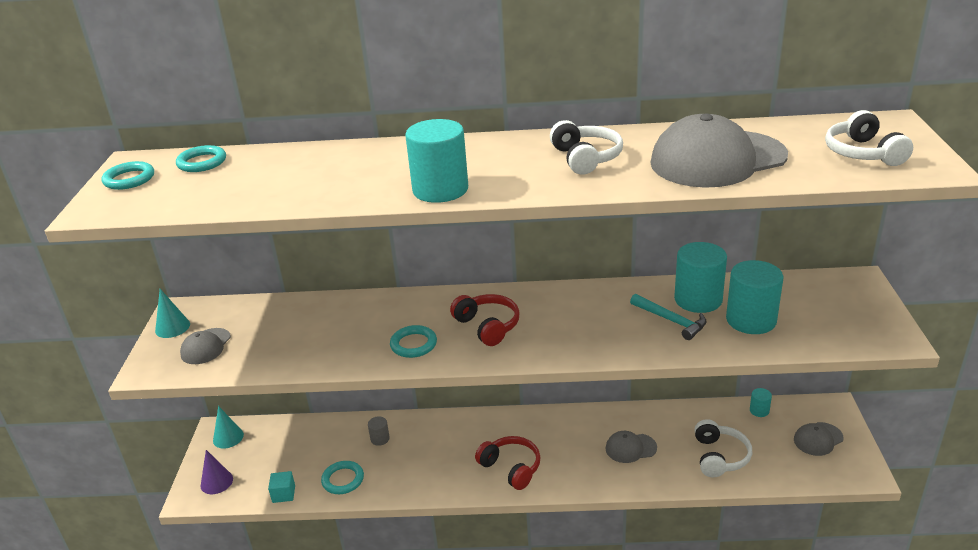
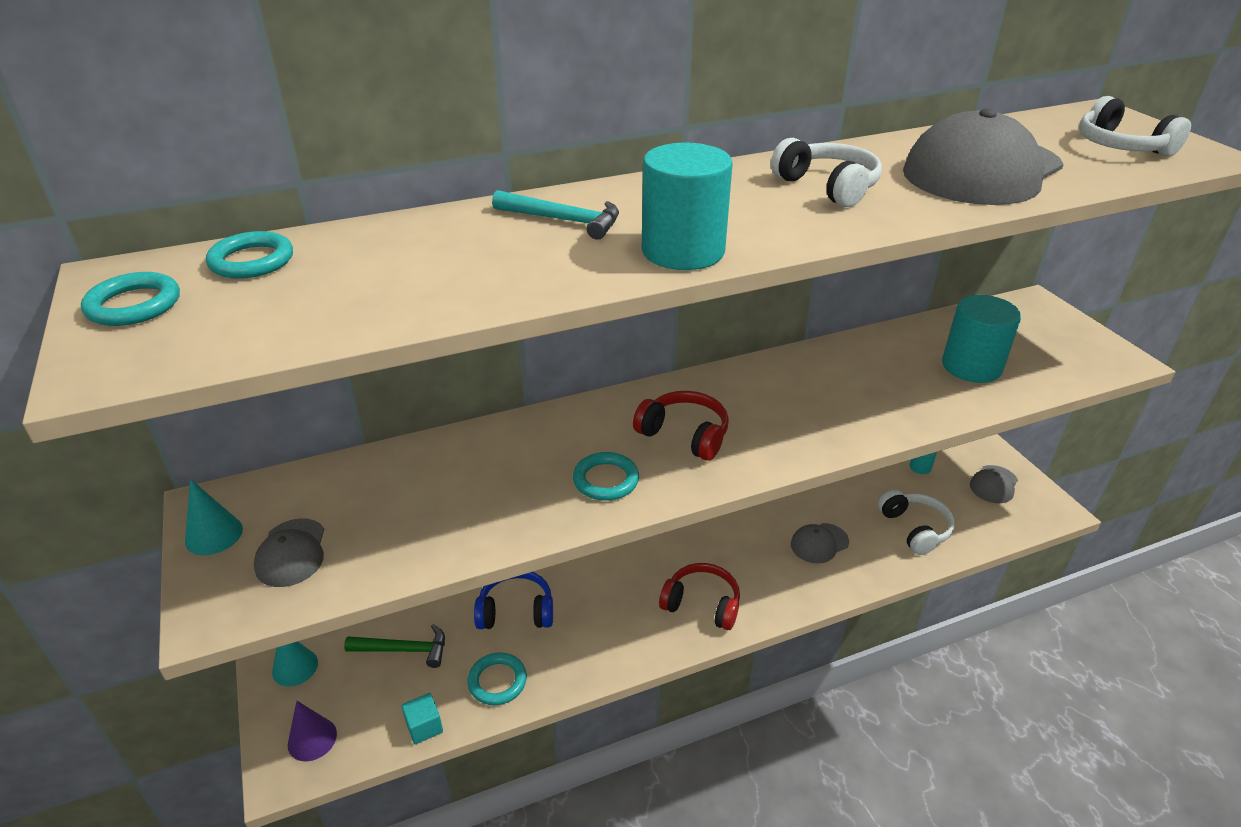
camera: 25 degrees left, 5 degrees up
grey cylinder [368,416,390,446] -> blue headphones [474,572,553,629]
turquoise hammer [630,294,706,340] -> turquoise hammer moved to [492,190,619,240]
turquoise cylinder [674,242,727,313] -> none
none -> green hammer [344,624,445,668]

